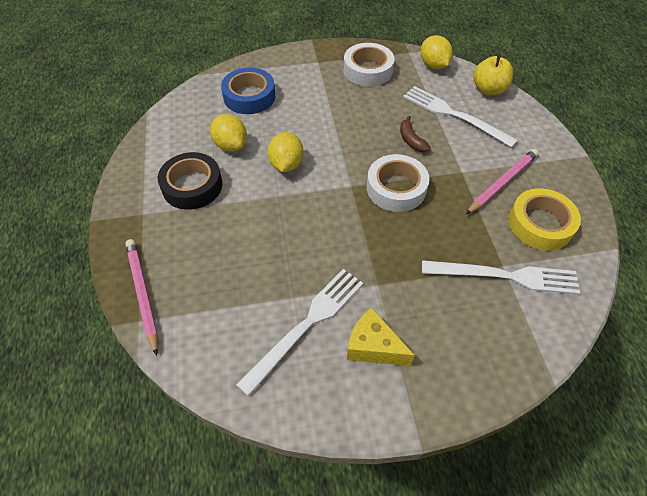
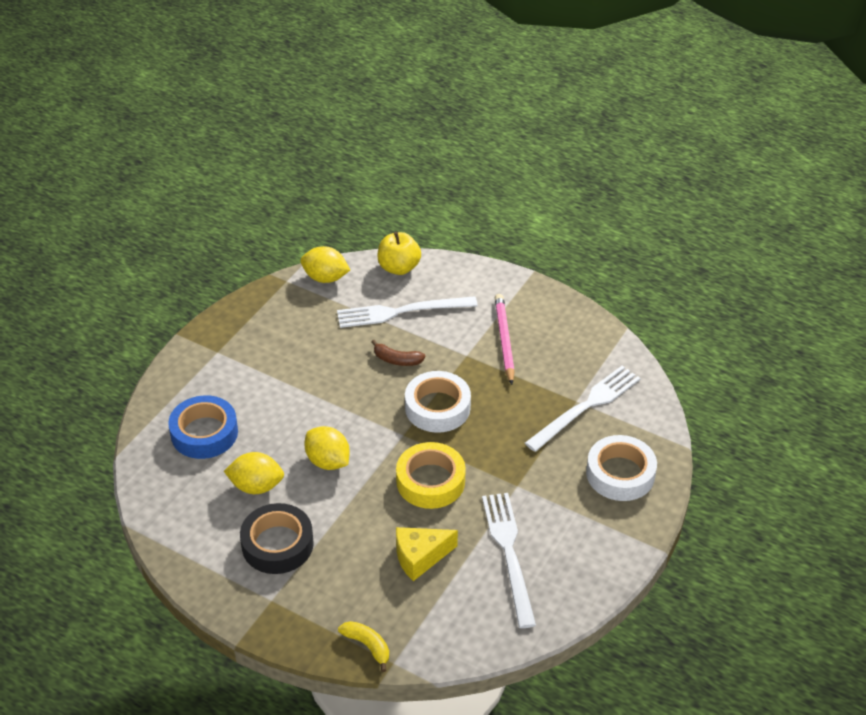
camera: 50 degrees left, 10 degrees down
pink pencil [125,239,158,356] -> yellow banana [338,621,389,672]
white tape [344,43,395,86] -> white tape moved to [586,435,657,501]
yellow cheese [347,307,415,366] -> yellow cheese moved to [396,527,458,581]
yellow tape [508,188,581,251] -> yellow tape moved to [396,442,466,509]

